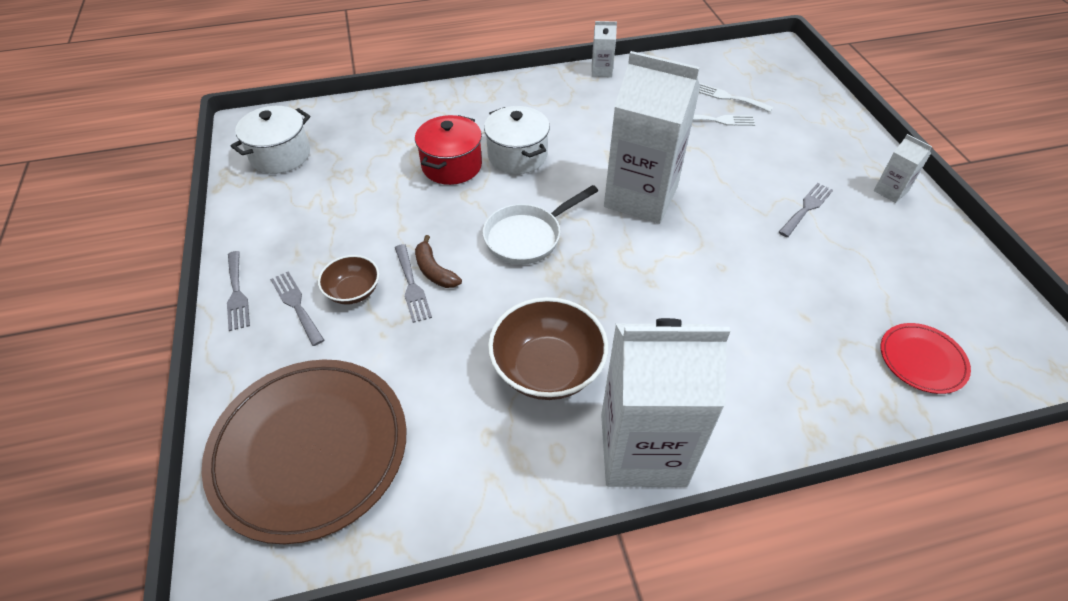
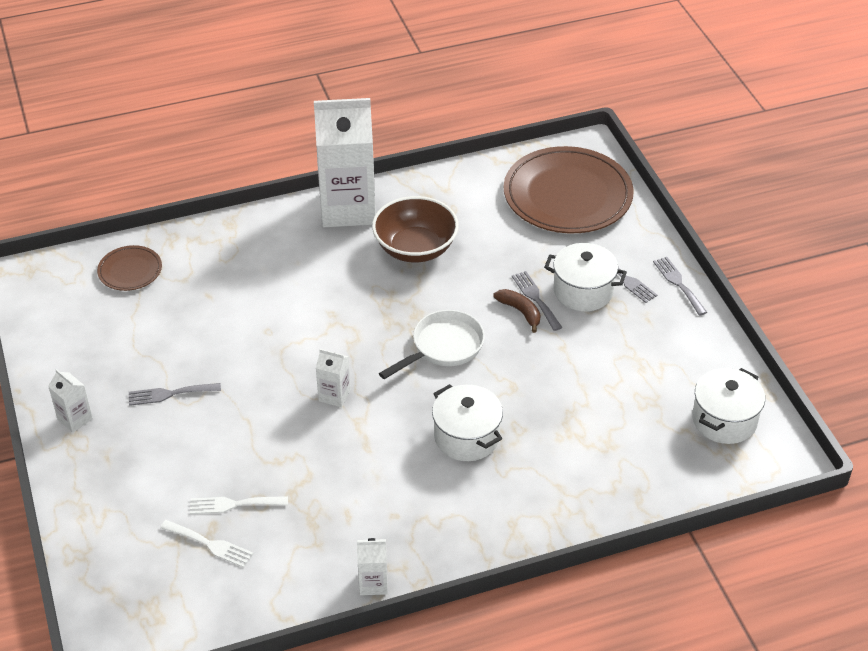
camera: 175 degrees right, 5 degrees down
brown bowl [318,255,379,305] -> white pot [544,243,627,311]
red pot [415,115,482,185] -> none
white carton [604,51,701,224] -> white carton [316,349,351,407], size x0.42
grey fork [779,183,833,237] -> grey fork turned 45 degrees clockwise [129,383,221,406]
red plate [881,323,971,394] -> brown plate [97,245,162,291]

